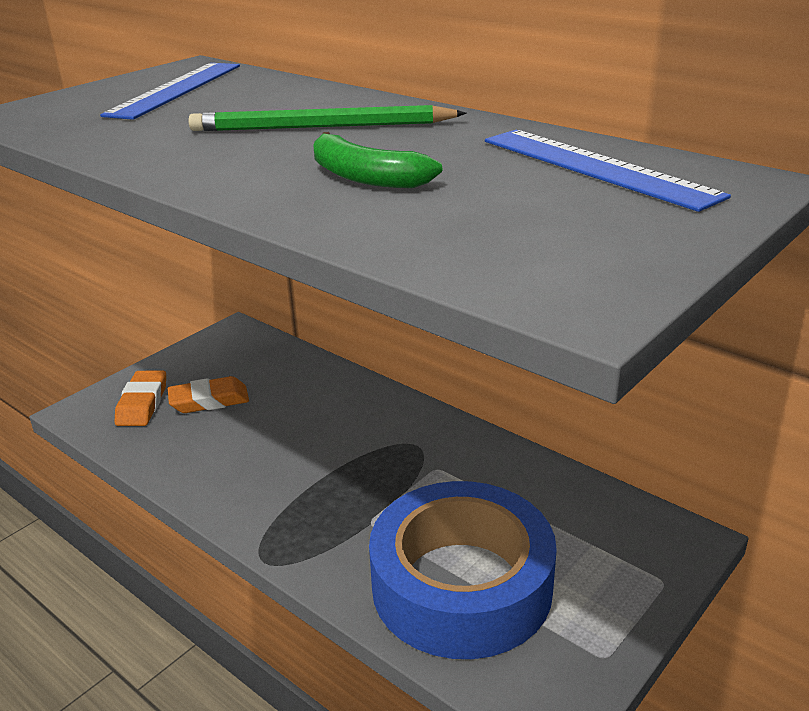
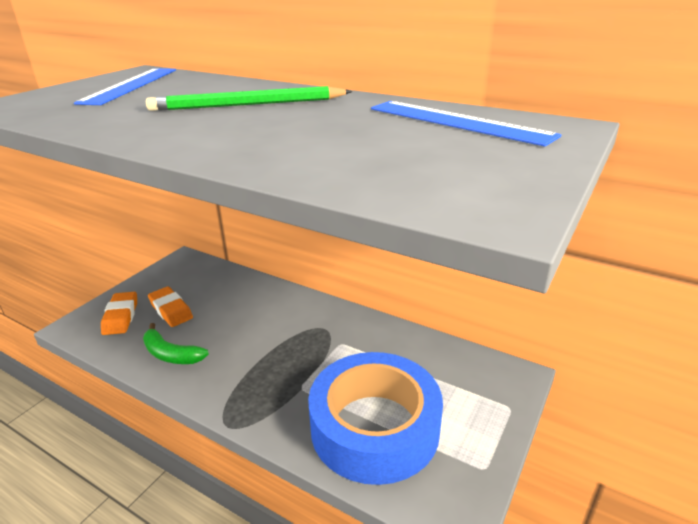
camera: 10 degrees left, 0 degrees up
orange eraser [168,376,249,413] -> orange eraser turned 75 degrees clockwise [148,287,193,327]
green banana [313,132,442,188] -> green banana moved to [143,323,209,364]

